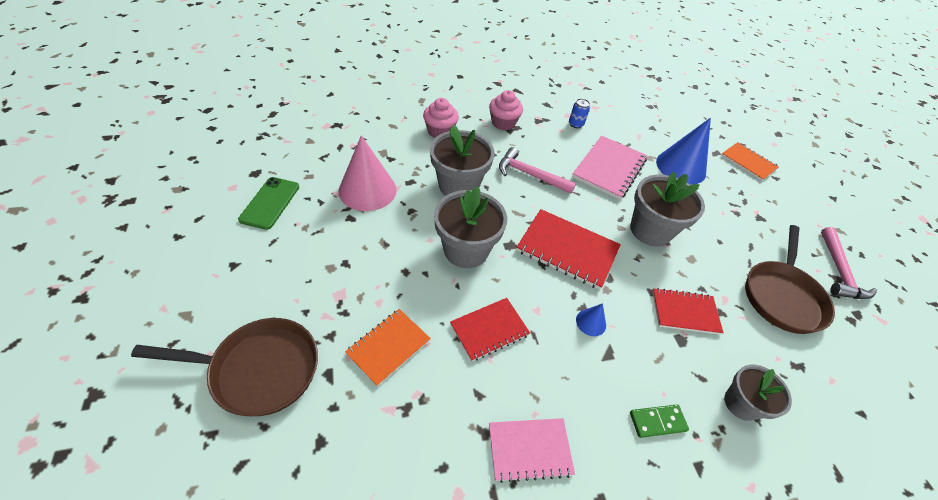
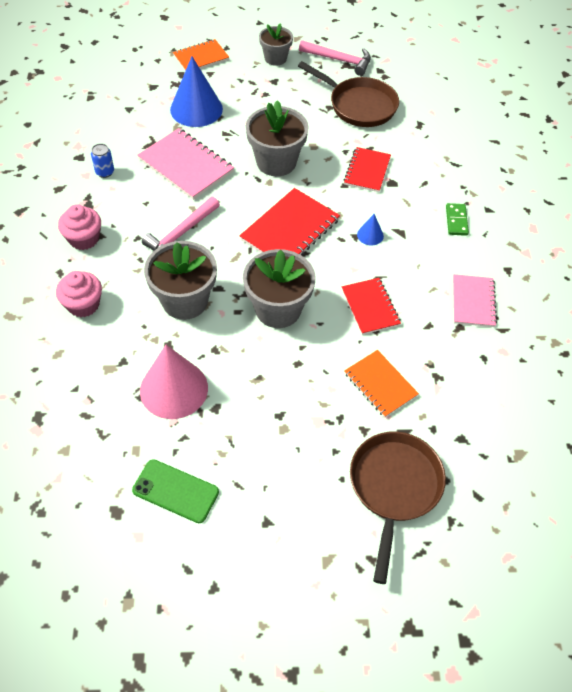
camera: 75 degrees left, 5 degrees up
grey flower pot [724,365,792,421] -> grey flower pot moved to [259,23,293,66]

